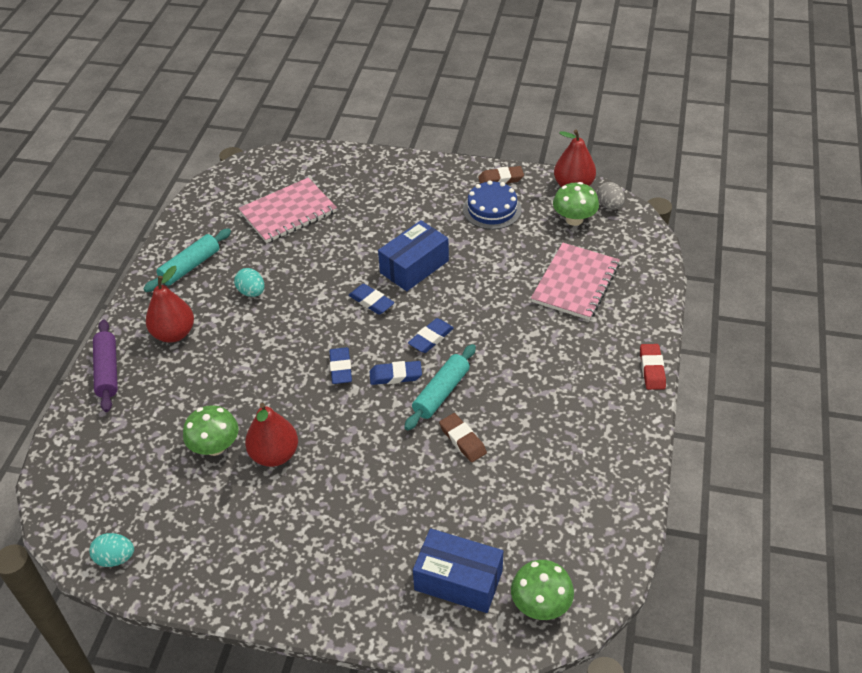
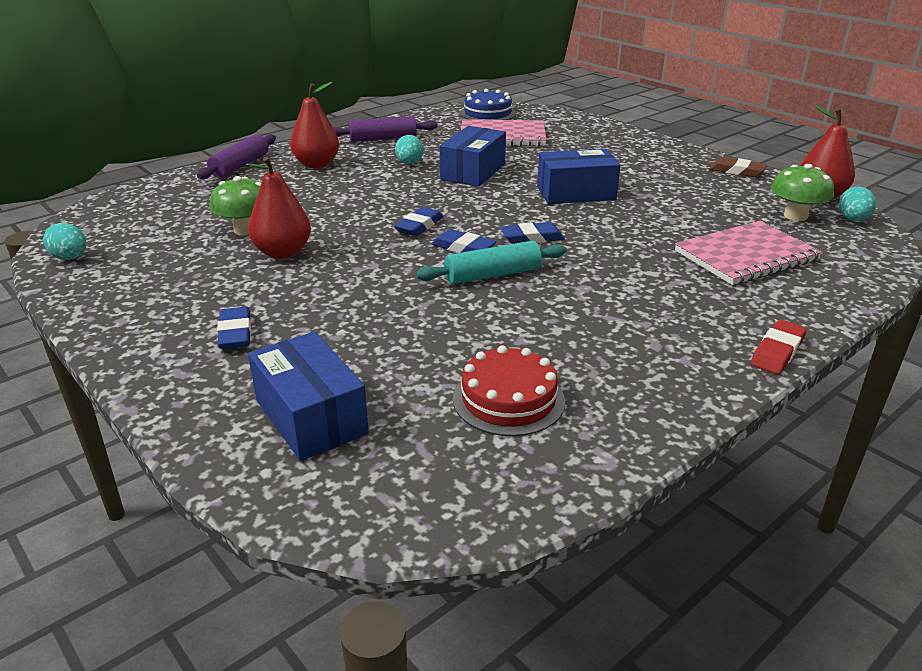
camera: 35 degrees right, 15 degrees down
turquoise rolling pin [144,228,231,292] -> purple rolling pin [333,116,437,142]
blue eraser [349,284,394,315] -> blue eraser moved to [217,307,251,349]
brown eraser [439,413,487,462] -> none
blue cake [463,180,522,229] -> blue cake moved to [460,89,516,120]
green mushroom [511,560,574,620] -> none
grey egg [597,182,625,210] -> turquoise egg [839,187,876,221]
none -> blue box [440,126,506,186]
none -> red cake [453,345,565,436]

